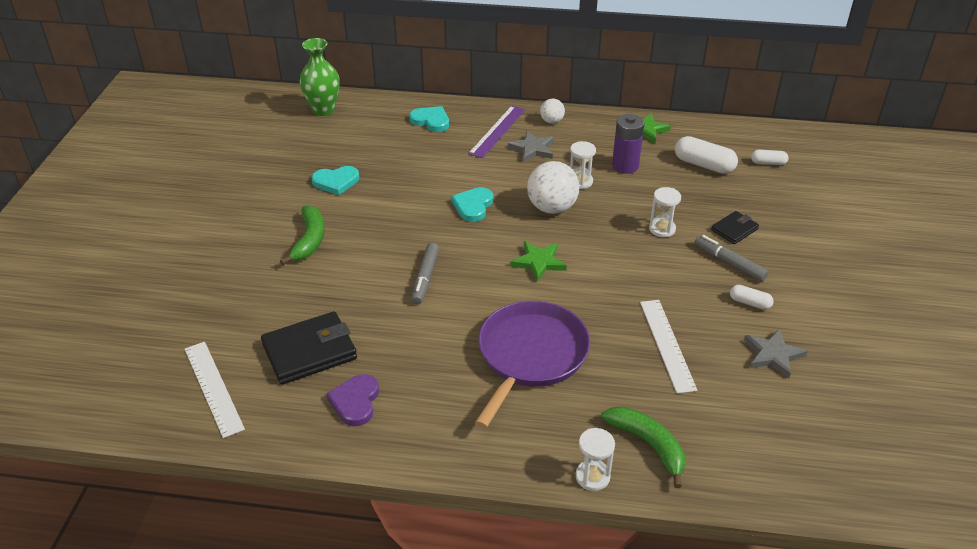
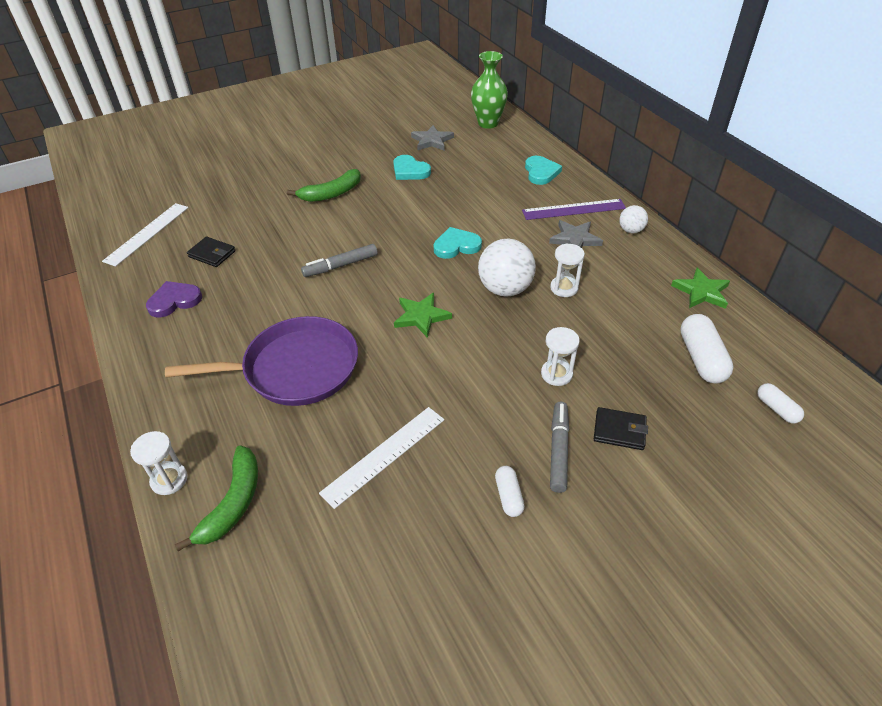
camera: 55 degrees right, 5 degrees up
black wallet [261,311,357,385] -> black wallet [187,237,236,267], size x0.55
purple battery [612,114,645,174] -> none
grey star [744,329,808,378] -> grey star moved to [411,125,454,151]

